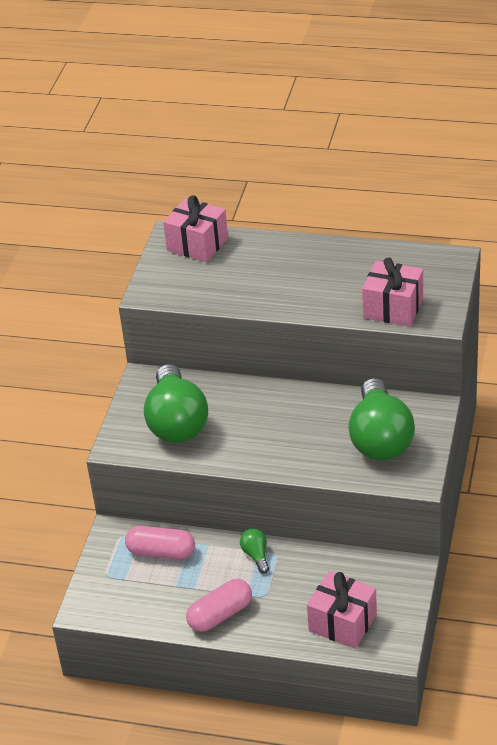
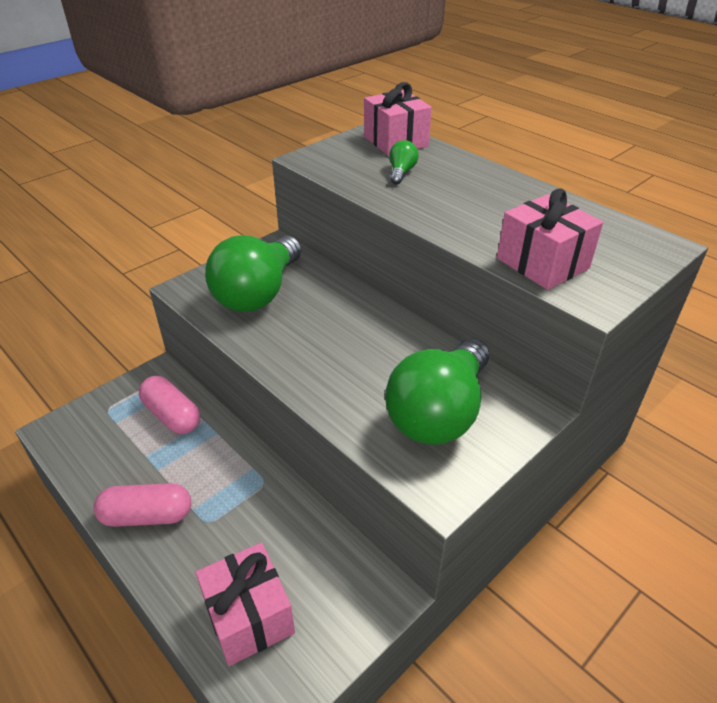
camera: 30 degrees right, 0 degrees up
green light bulb [240,529,269,573] -> green light bulb moved to [389,140,419,184]

